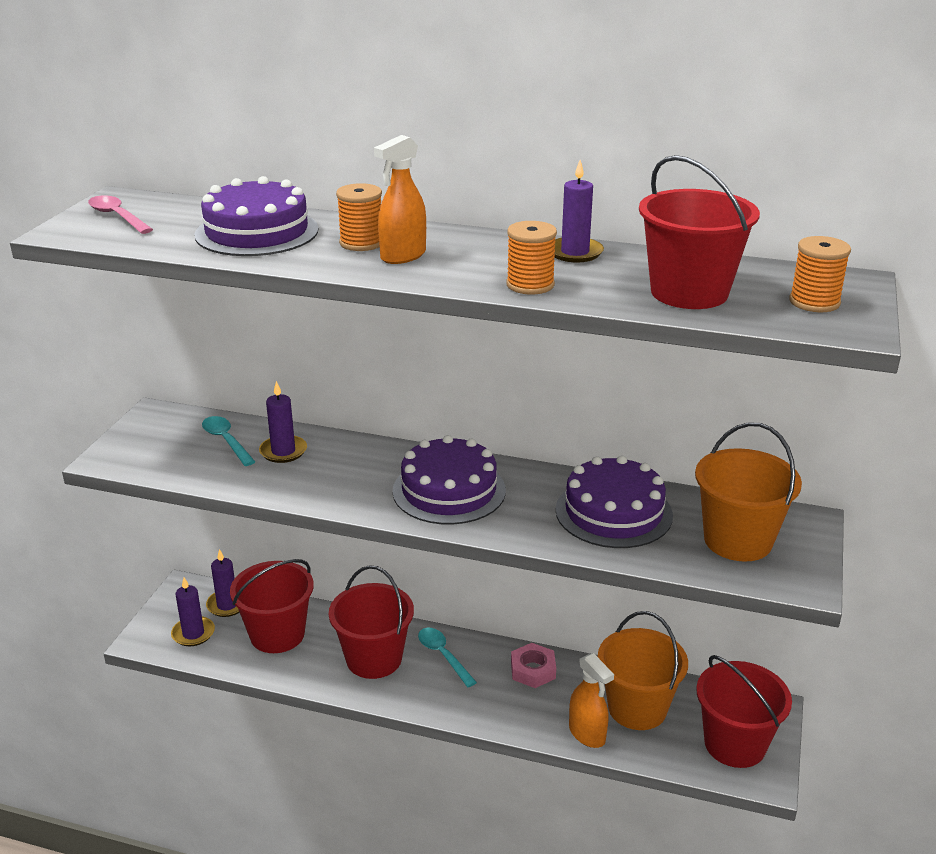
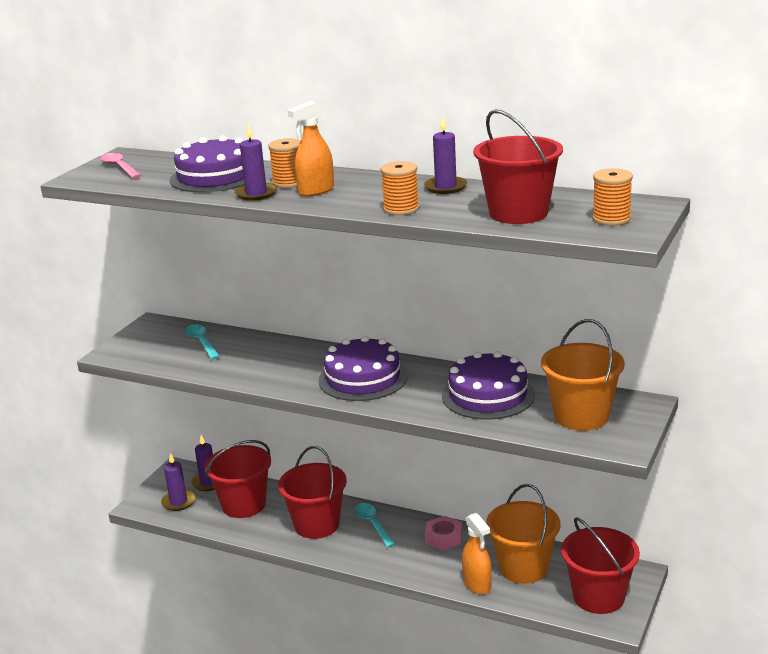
camera: 10 degrees right, 5 degrees down
purple candle [259,381,307,463] -> purple candle moved to [235,124,277,201]

